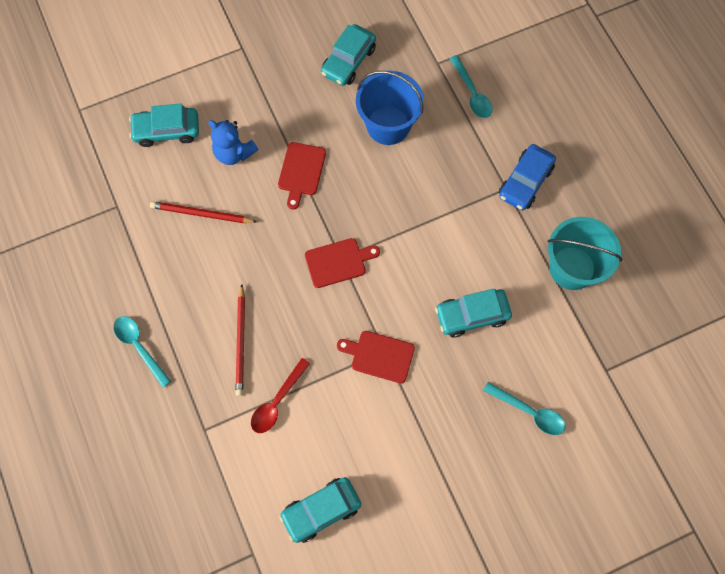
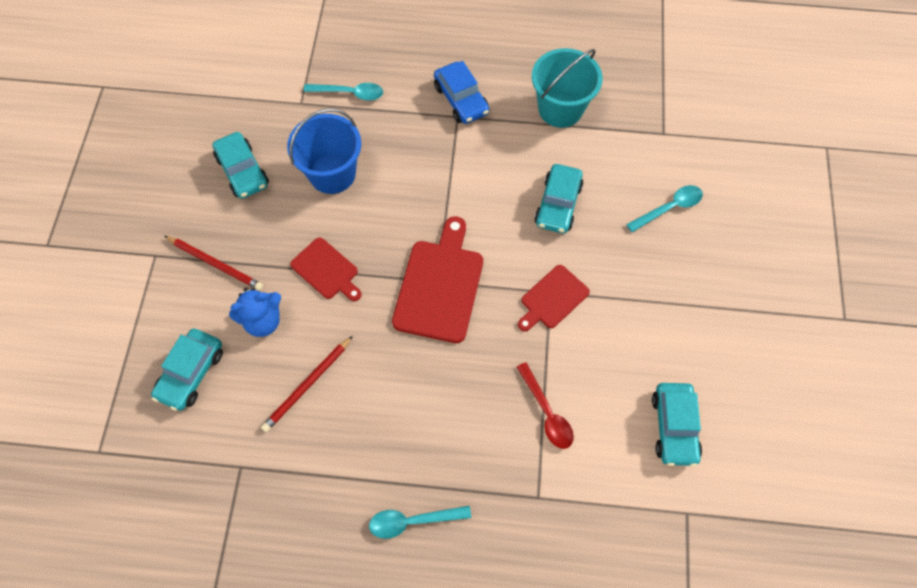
camera: 60 degrees left, 5 degrees down
red pencil [235,284,245,396] -> red pencil moved to [165,236,263,291]
red cutting board [305,238,380,288] -> red cutting board [392,217,483,343], size x1.68

